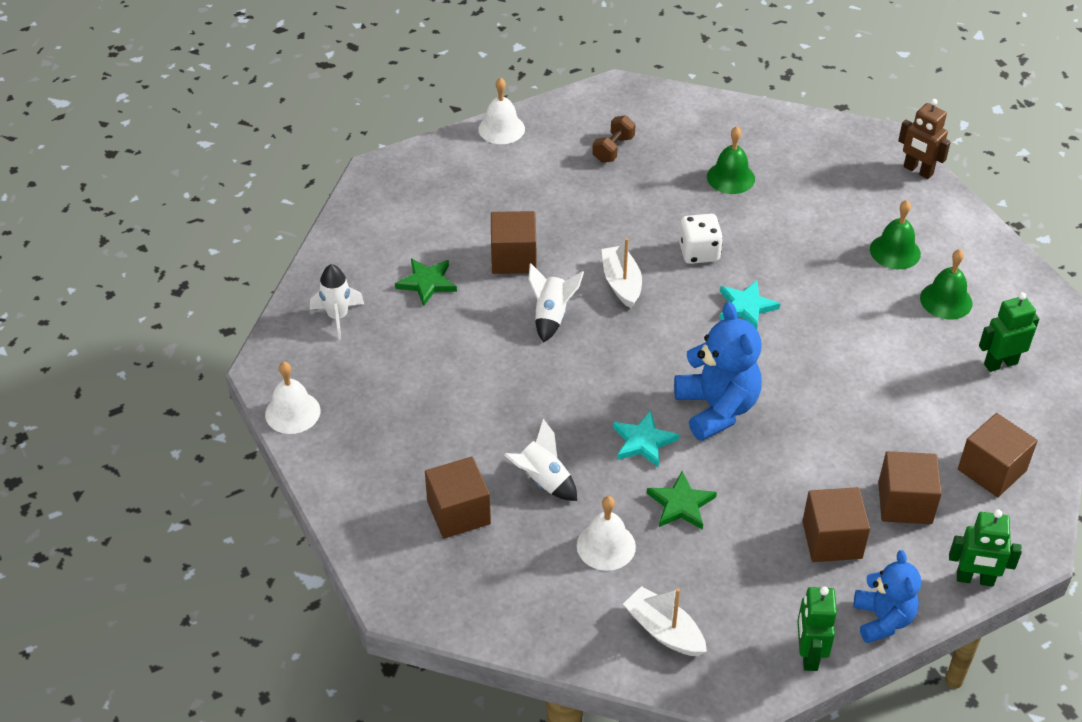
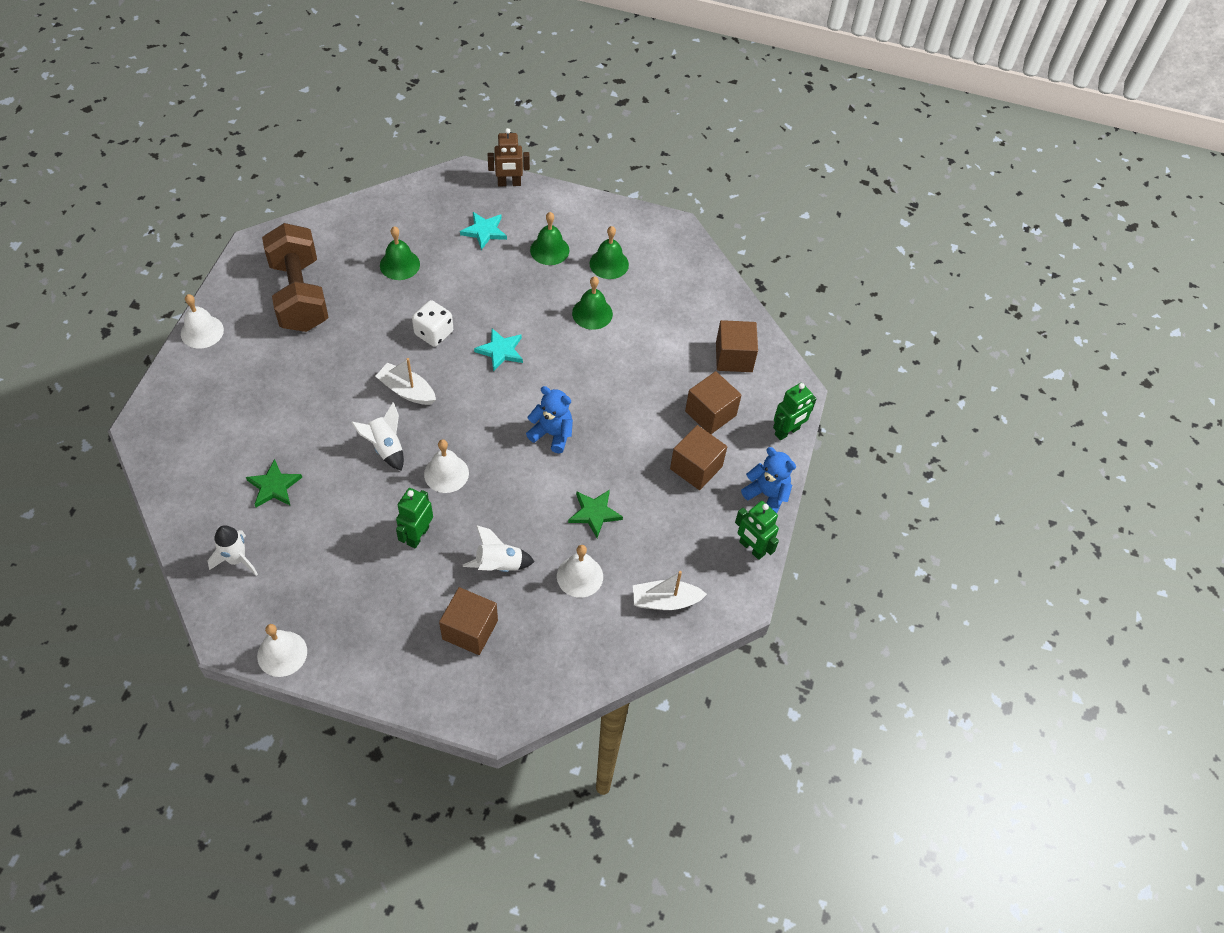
camera: 50 degrees left, 10 degrees up
brown cube [491,211,536,274] -> none
brown dumbbell [592,115,636,163] -> brown dumbbell [262,223,329,332], size x2.33
turquoise star [613,411,679,468] -> turquoise star moved to [460,212,507,250]
blue teddy bear [674,302,762,441] -> blue teddy bear [526,386,573,453], size x0.66
green robot [979,292,1039,372] -> green robot moved to [396,488,433,548]
none -> white bell [424,439,469,493]
none -> green bell [572,276,613,330]

